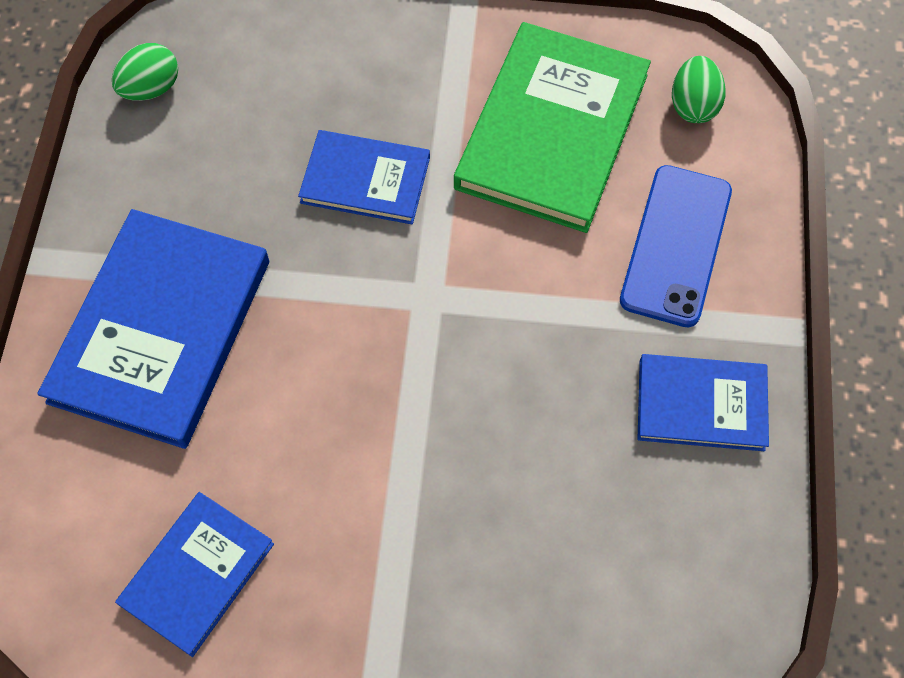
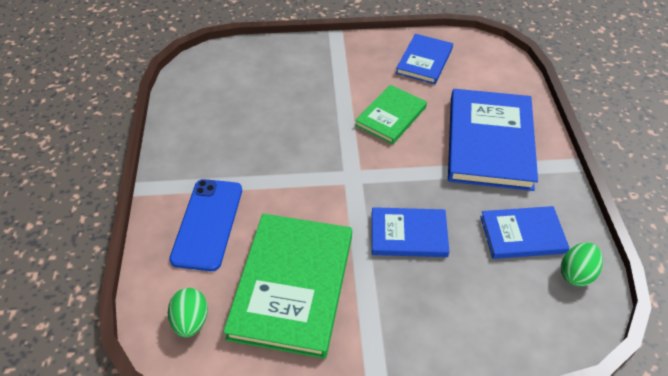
camera: 170 degrees right, 15 degrees down
blue book [638,354,769,451] -> blue book moved to [480,206,570,259]
none -> green book [355,85,427,145]

